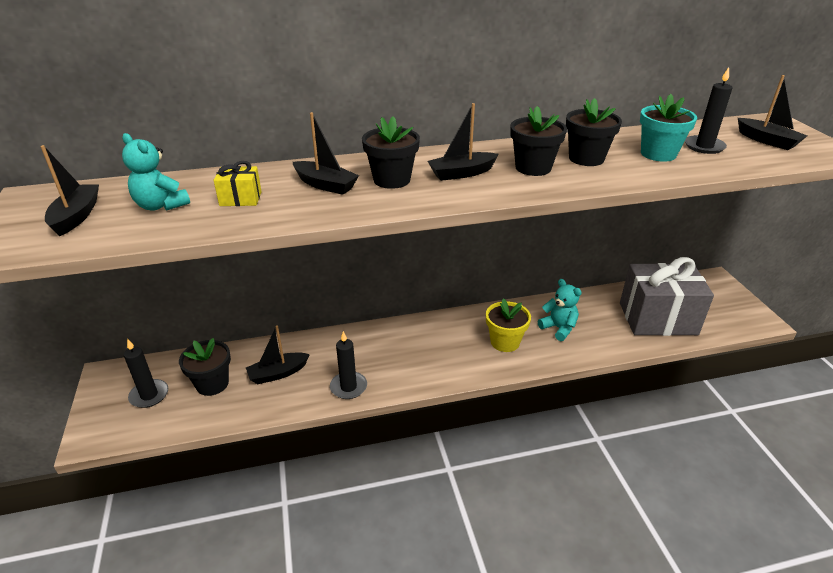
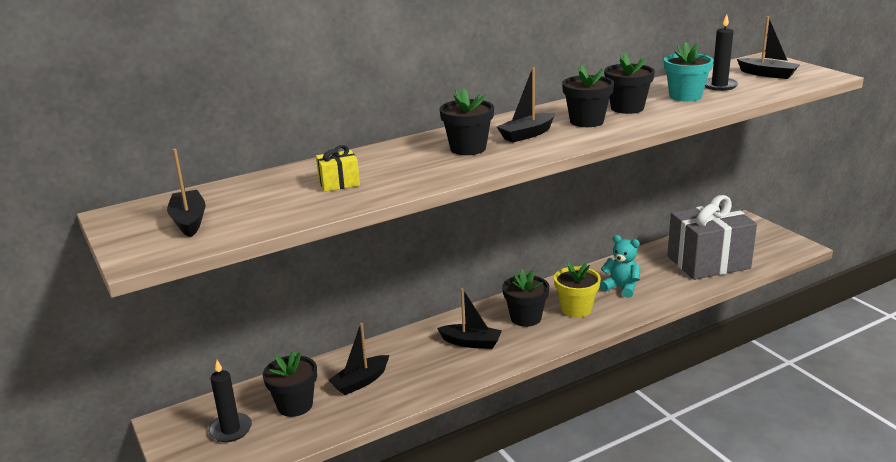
camera: 15 degrees left, 10 degrees down
turquoise teddy bear [122,133,190,211] -> none
black boat [293,112,359,195] -> black boat moved to [437,288,502,349]
black candle [330,331,367,399] -> none
none -> black flower pot [502,269,549,327]

